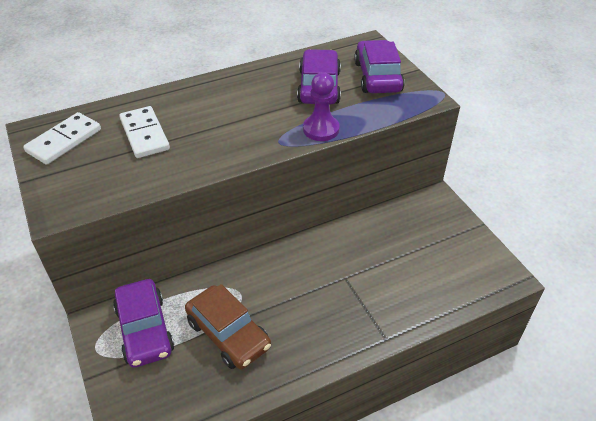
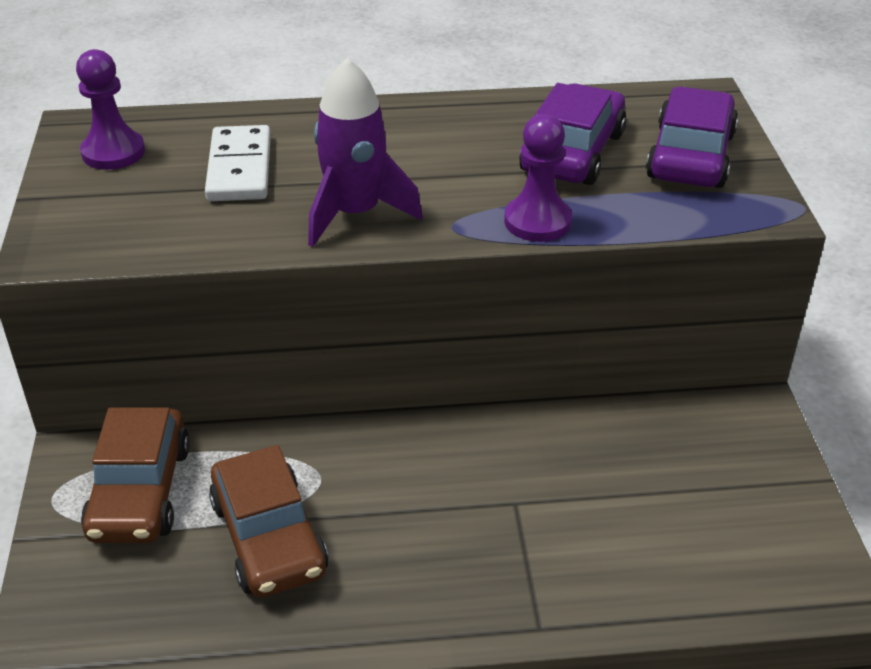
camera: 20 degrees right, 5 degrees down
white domino [23,112,101,165] -> purple pawn [76,49,145,170]
purple car [113,279,174,368] -> brown car [81,407,190,543]
none -> purple rocket [308,58,423,247]

